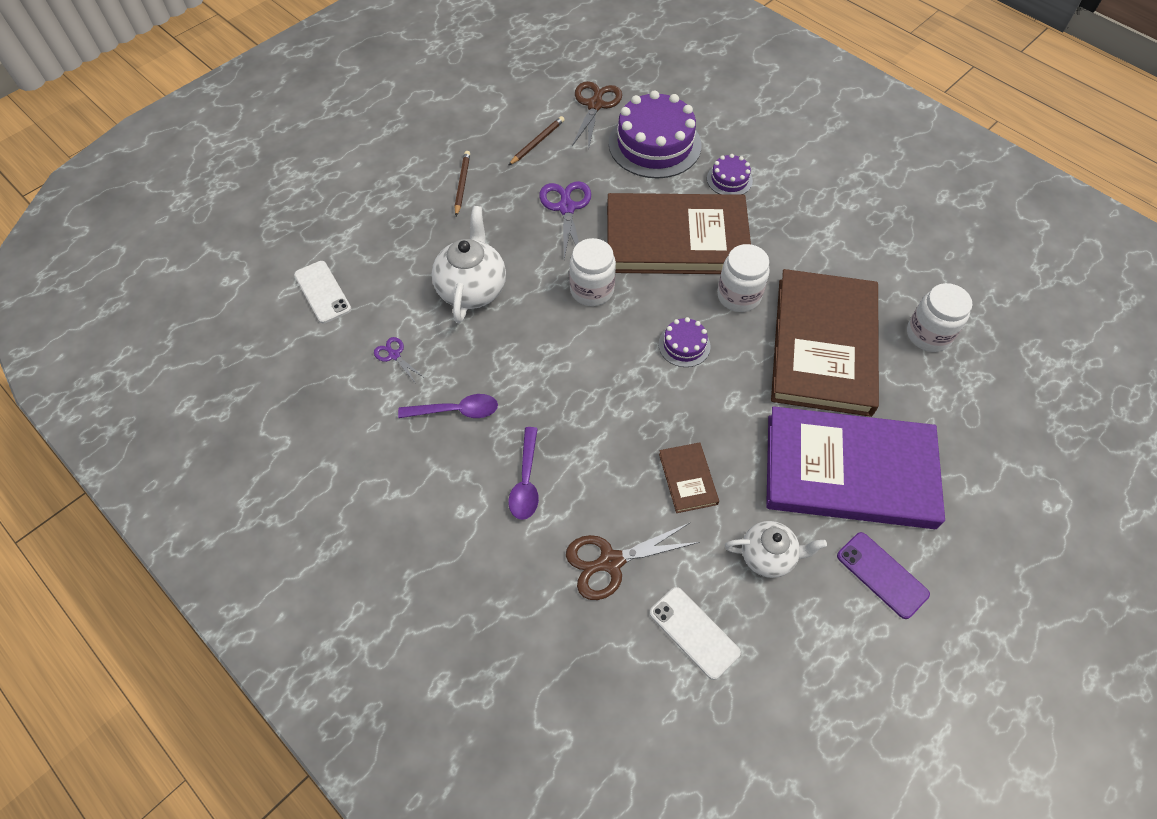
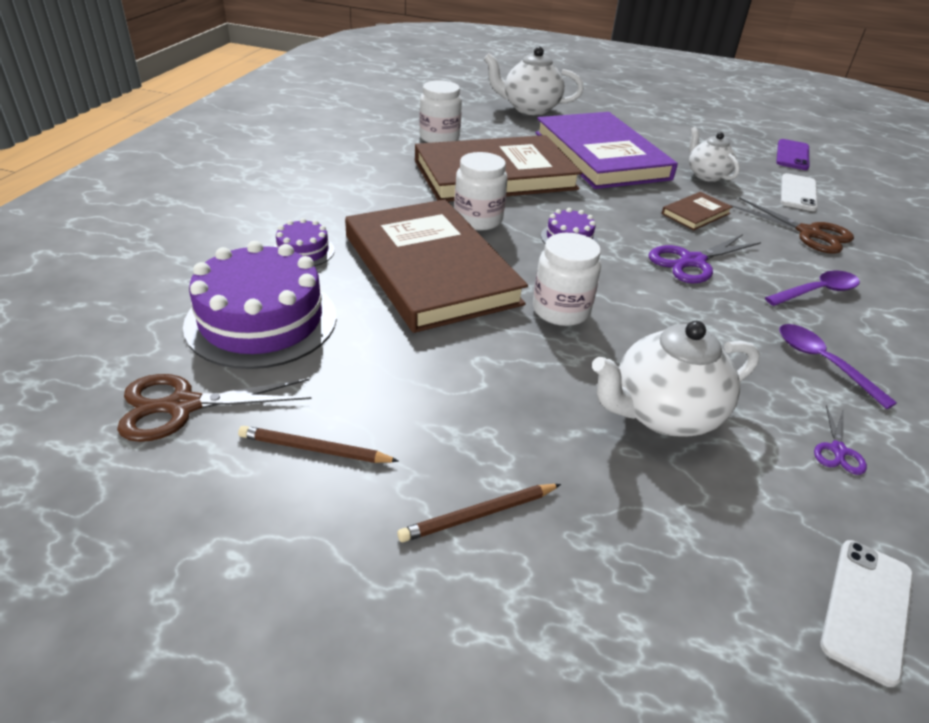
camera: 120 degrees left, 20 degrees down
purple scissors [539,181,591,259] -> purple scissors moved to [649,234,761,283]
purple phone [837,532,930,619] -> purple phone moved to [776,139,809,170]
none -> white teapot [484,47,584,115]

